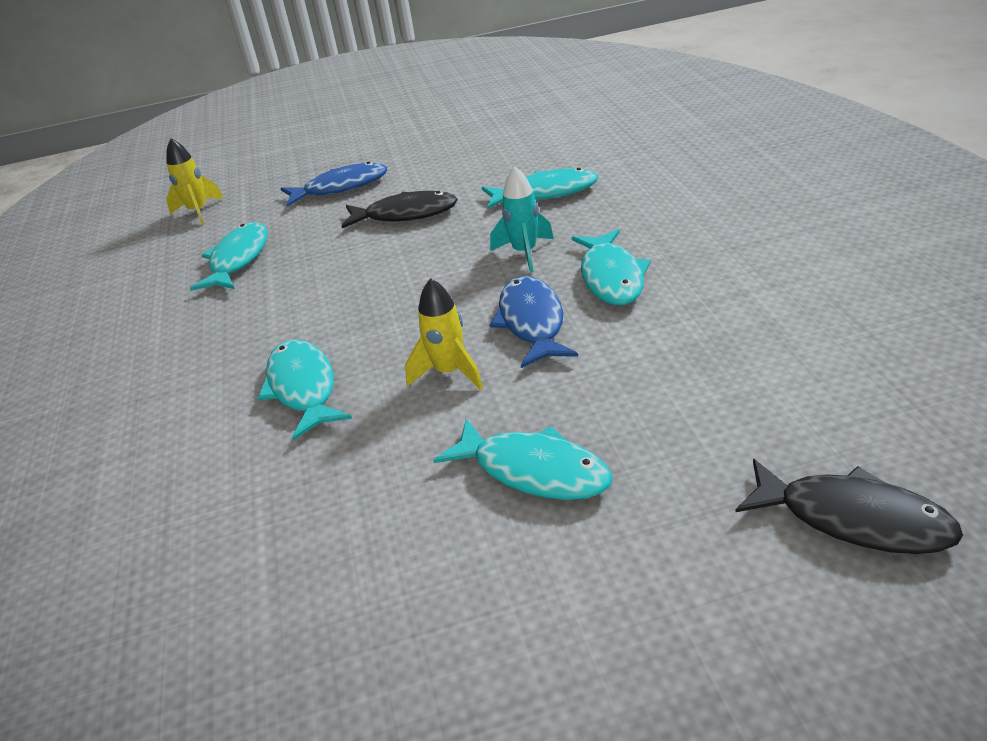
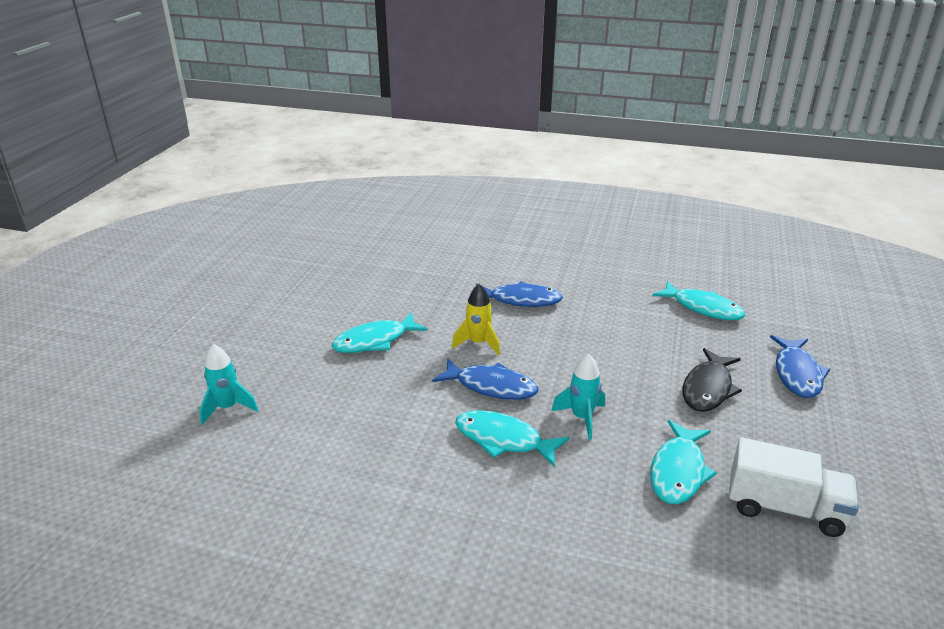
camera: 115 degrees right, 5 degrees down
yellow rocket [166,138,224,225] -> none
turquoise fish [257,339,352,440] -> blue fish [476,281,563,307]
black fish [735,459,963,554] -> turquoise rocket [199,344,258,425]
none -> white truck [729,437,859,537]

